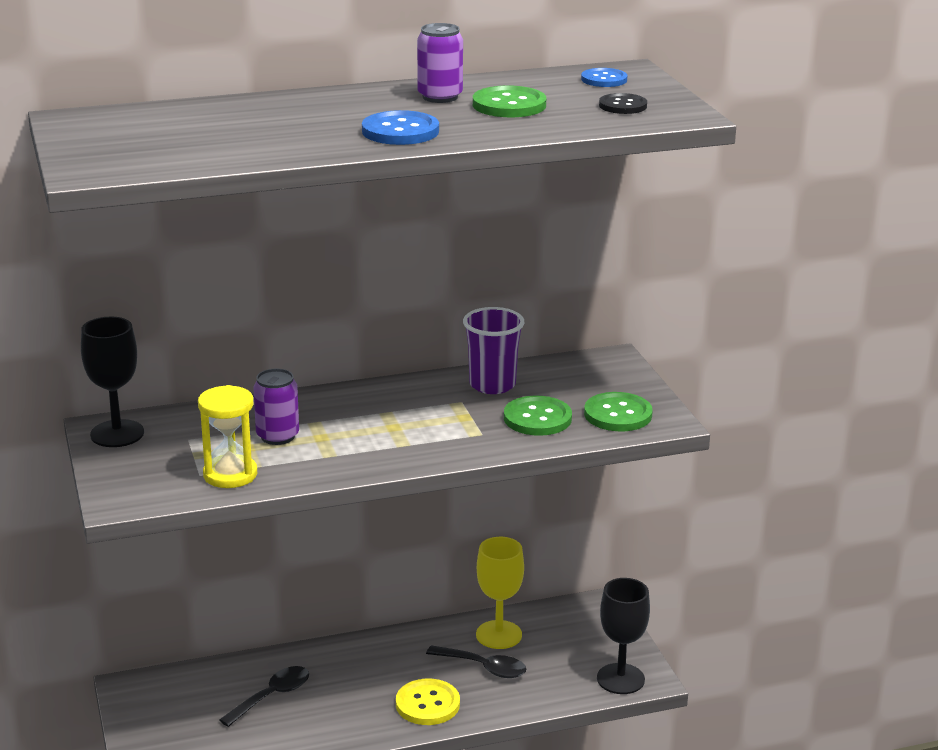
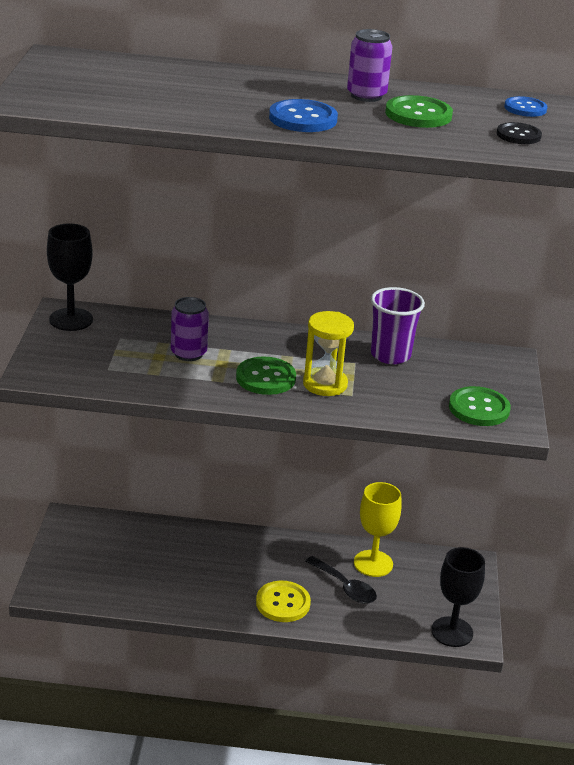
camera: 20 degrees right, 5 degrees up
yellow hourglass [198,385,257,488] -> yellow hourglass moved to [303,311,354,396]
black spoon [219,666,309,727] -> none
green button [504,396,572,436] -> green button moved to [236,356,296,395]

